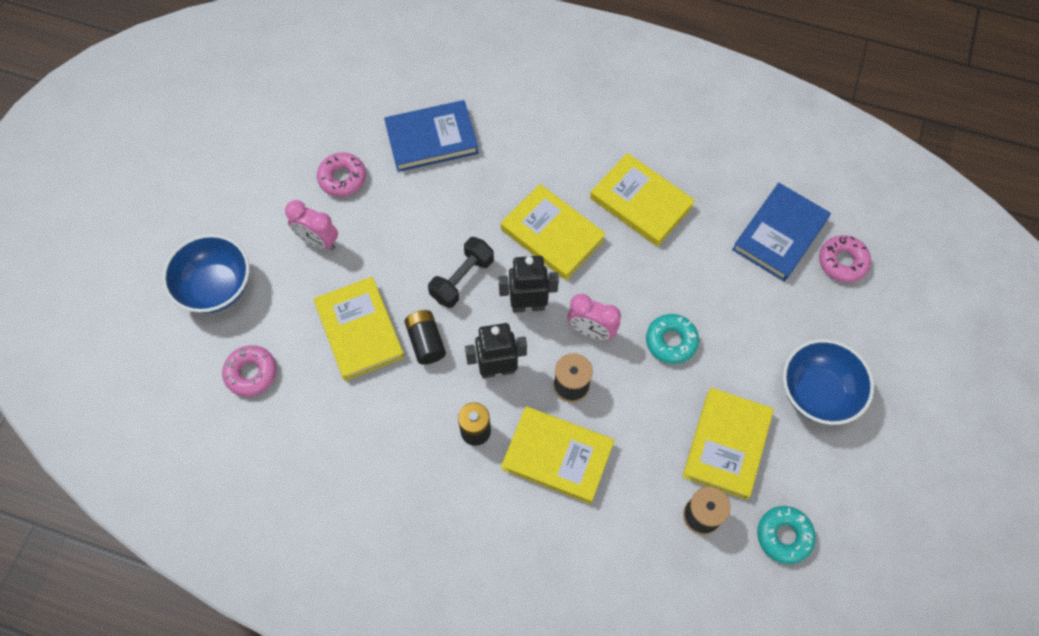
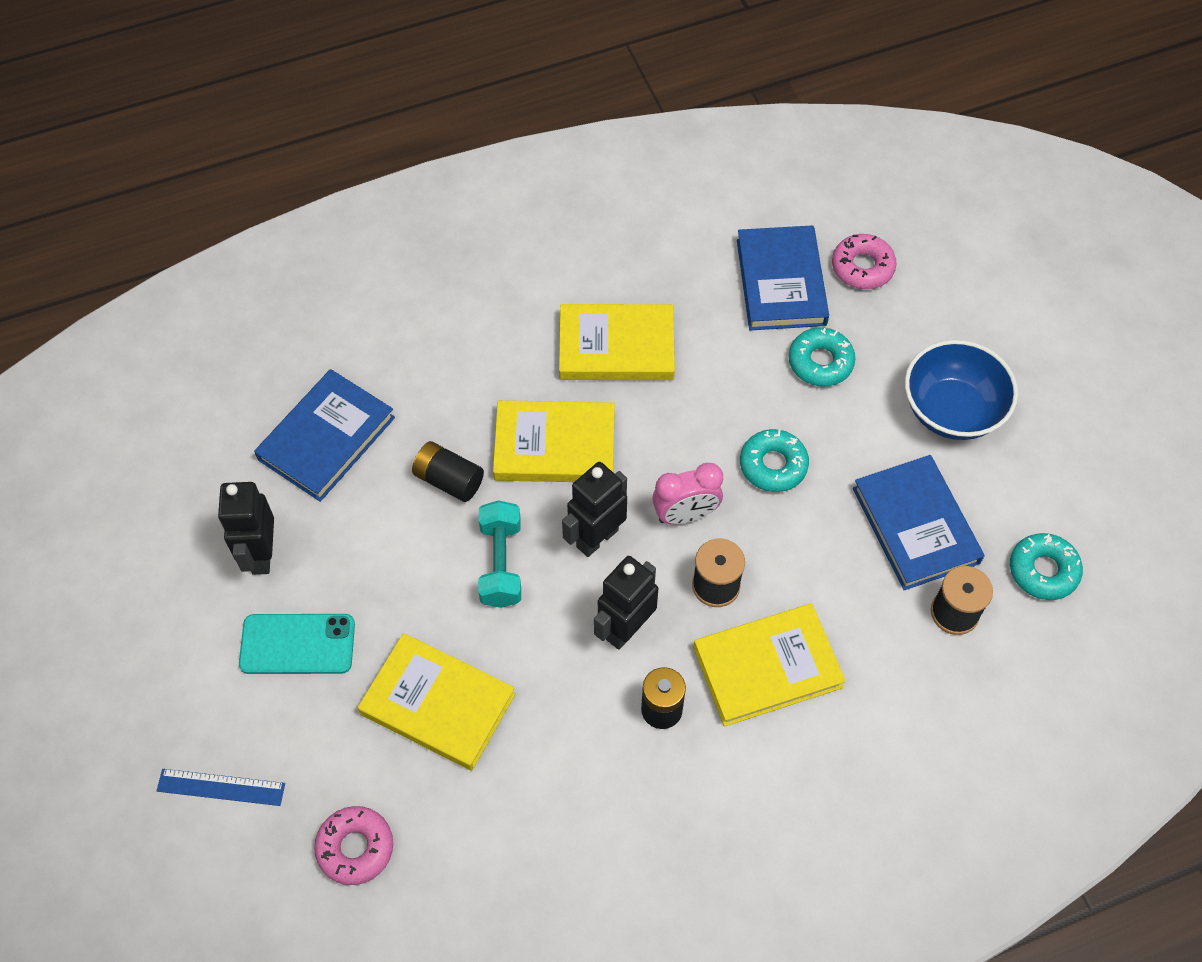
camera: 40 degrees left, 5 degrees down
blue bowl [162,234,250,313] -> blue ruler [157,769,285,806]
pink clock [285,200,338,250] -> turquoise phone [239,614,355,674]
pink donut [317,152,366,197] -> black robot [218,482,274,575]
black battery [404,310,446,365] -> black battery moved to [412,441,484,502]
black dumbbell [428,237,494,308] -> turquoise dumbbell [478,500,521,608]
yellow book [682,388,774,500] -> blue book [853,455,985,590]
none -> turquoise donut [789,327,856,386]

